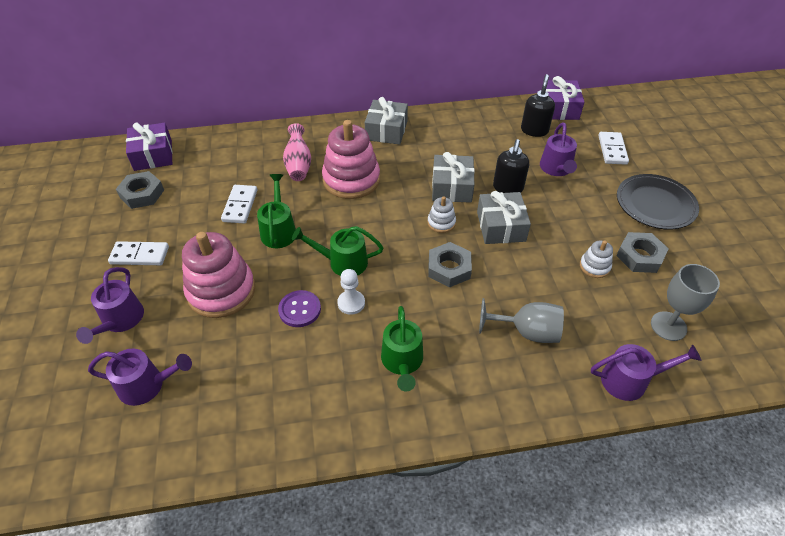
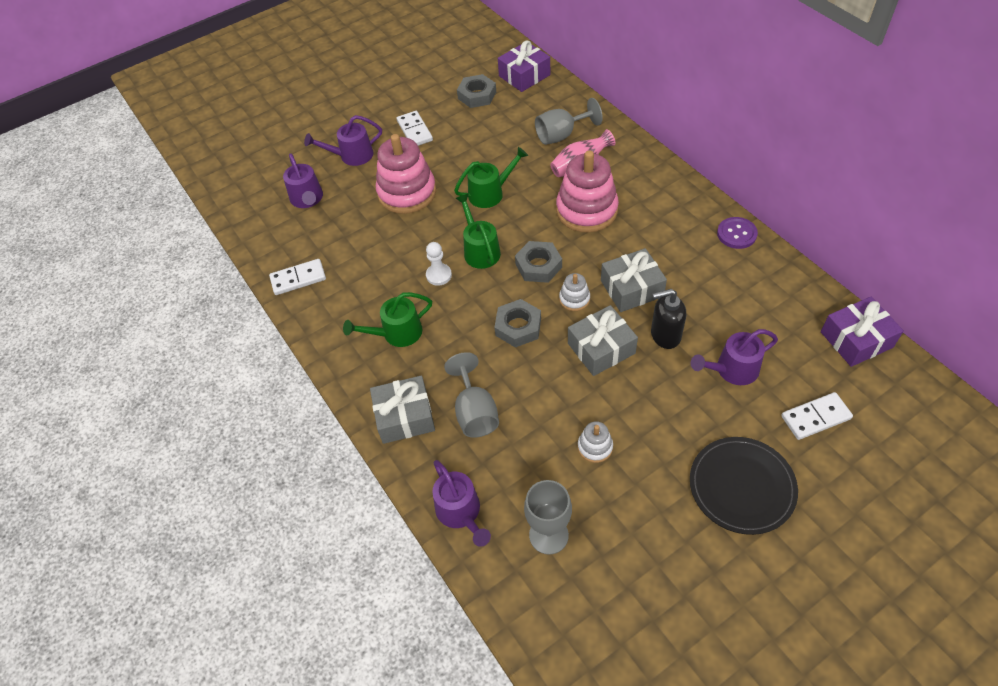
camera: 70 degrees right, 5 degrees up
white domino [221,185,257,223] -> white domino moved to [269,259,326,295]
purple button [278,290,321,327] -> purple button moved to [717,217,758,249]
grey gift [365,97,408,144] -> grey gift moved to [370,375,435,444]
black soap dispenser [521,74,555,137] -> none
grey nut [616,232,669,273] -> grey nut moved to [515,241,562,283]
none -> grey goblet [535,98,603,145]

